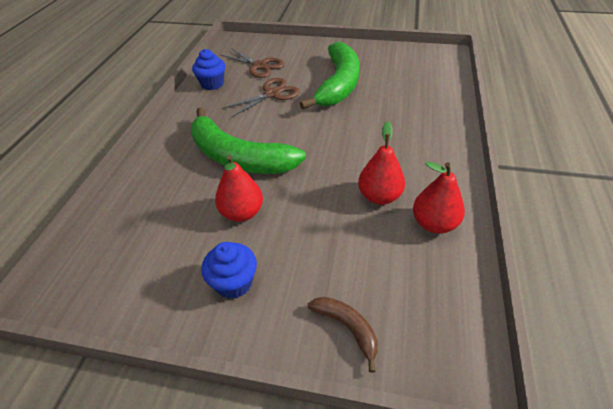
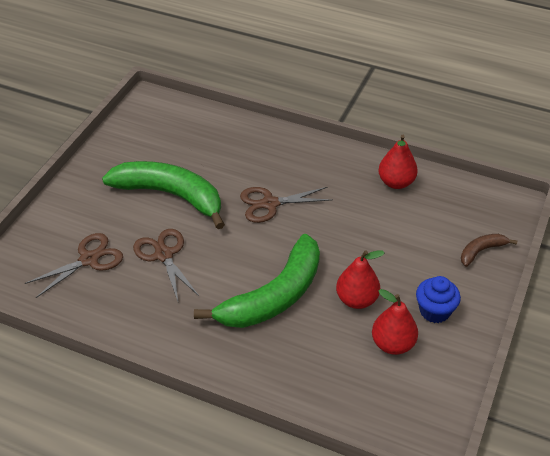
camera: 80 degrees left, 0 degrees up
blue cupcake [192,49,225,90] -> none
red pear [358,121,405,205] -> red pear moved to [372,289,418,355]
none -> brown scissors [240,187,332,223]

